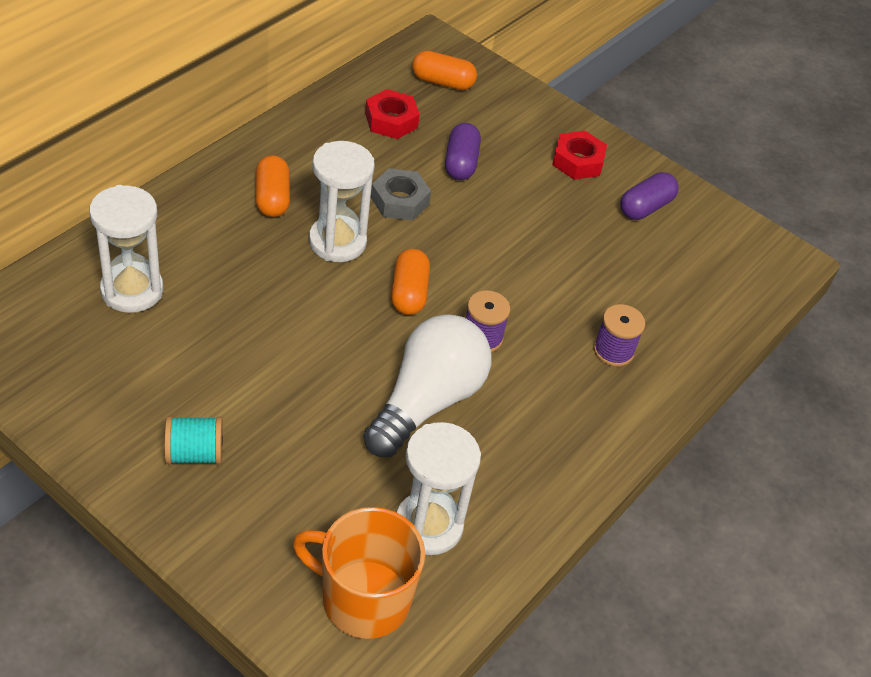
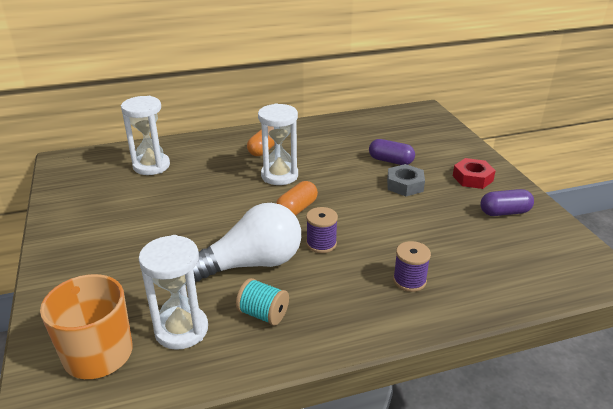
camera: 40 degrees right, 15 degrees down
turquoise spool [164,416,223,464] -> turquoise spool moved to [236,278,289,326]
red nut [365,89,420,139] -> none
grey nut [371,168,431,221] -> grey nut moved to [387,164,425,196]
orange capsule [412,51,477,90] -> none
purple capsule [445,123,481,180] -> purple capsule turned 75 degrees clockwise [369,139,415,165]

